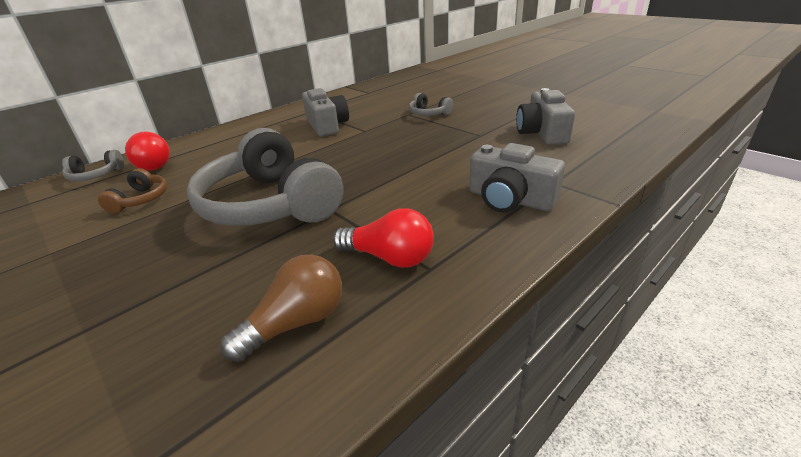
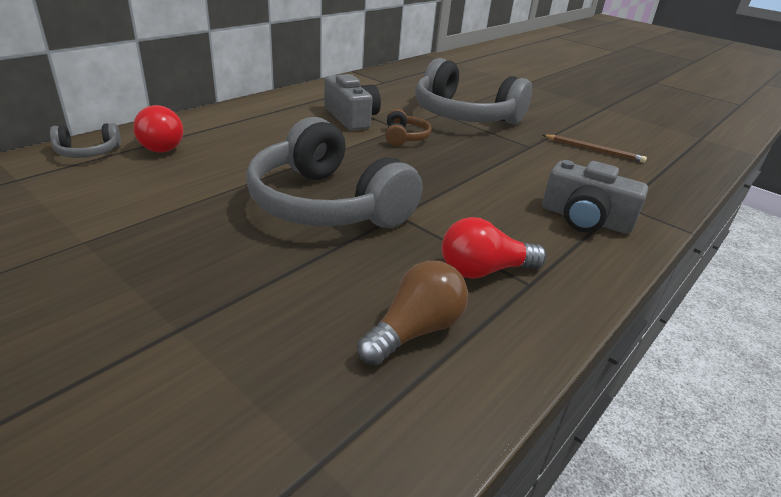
camera: 10 degrees left, 0 degrees up
brown headphones [98,168,167,214] -> brown headphones moved to [385,109,432,146]
red light bulb [333,208,434,268] -> red light bulb turned 150 degrees clockwise [442,217,547,279]
grey headphones [409,93,453,116] -> grey headphones [415,58,532,124], size x2.33
grey camera [516,88,575,145] -> brown pencil [543,135,647,163]

